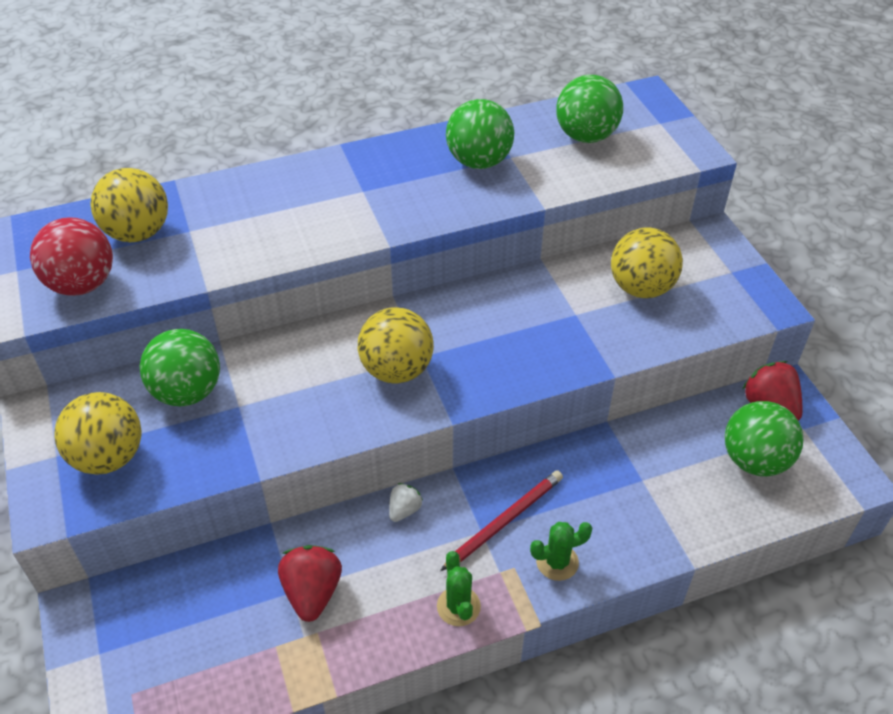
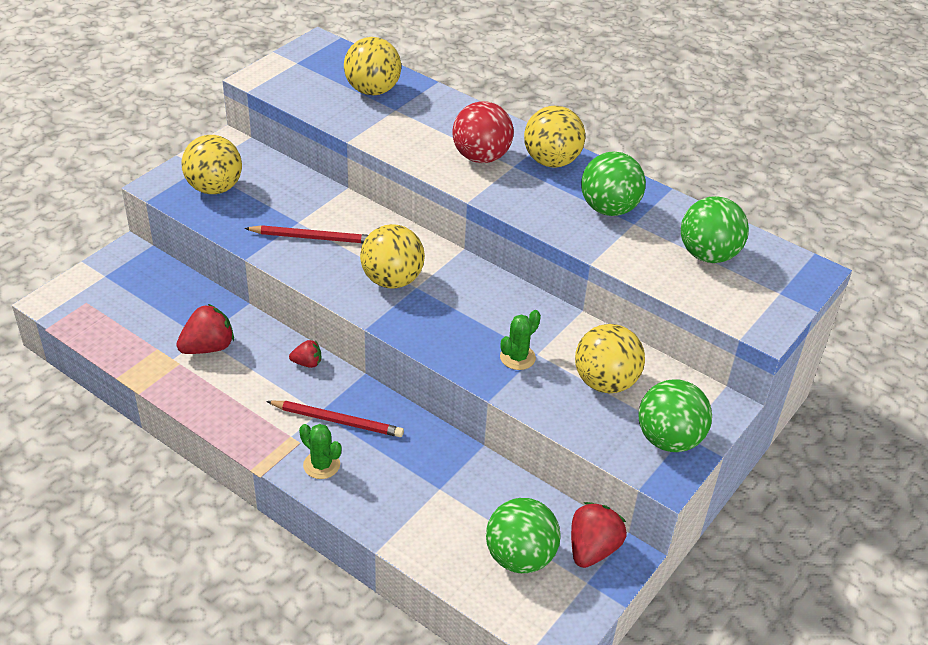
camera: 55 degrees right, 5 degrees down
red ball [30,217,113,296] -> red ball moved to [452,101,514,163]
green ball [140,329,220,406] -> green ball moved to [638,379,712,452]
white strawberry [389,483,423,522] -> red strawberry [289,340,321,368]
green cactus [437,551,481,626] -> green cactus moved to [500,310,541,370]
none -> red pencil [244,225,368,244]
none -> yellow ball [524,106,585,168]

